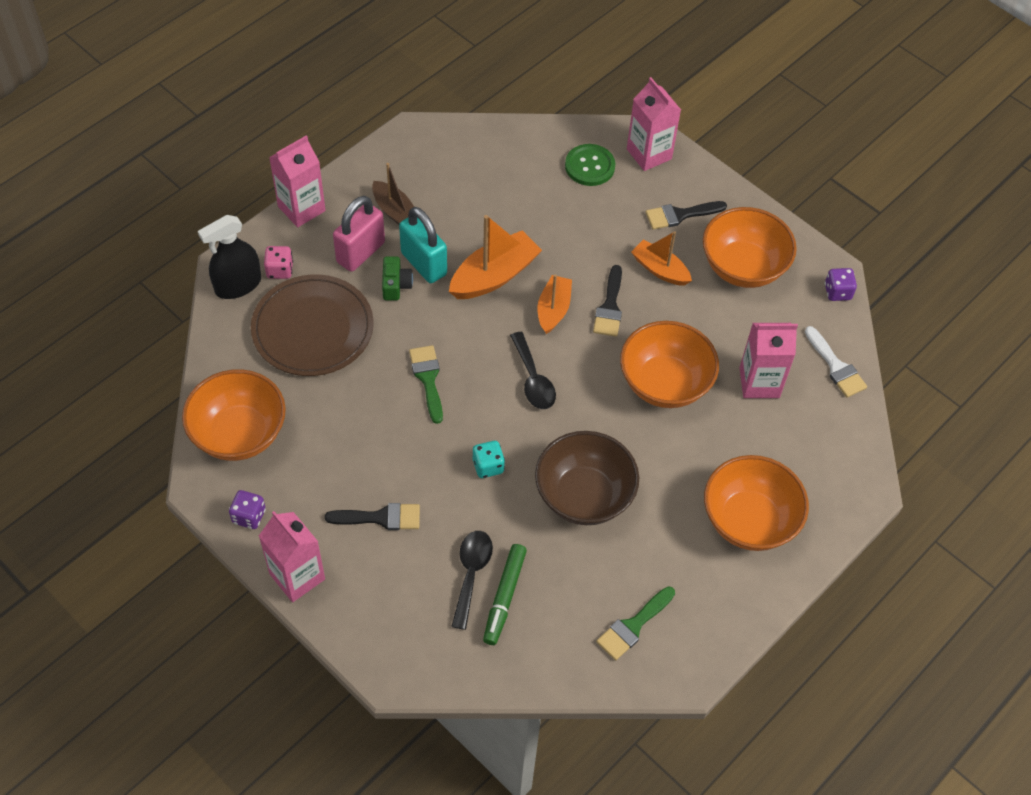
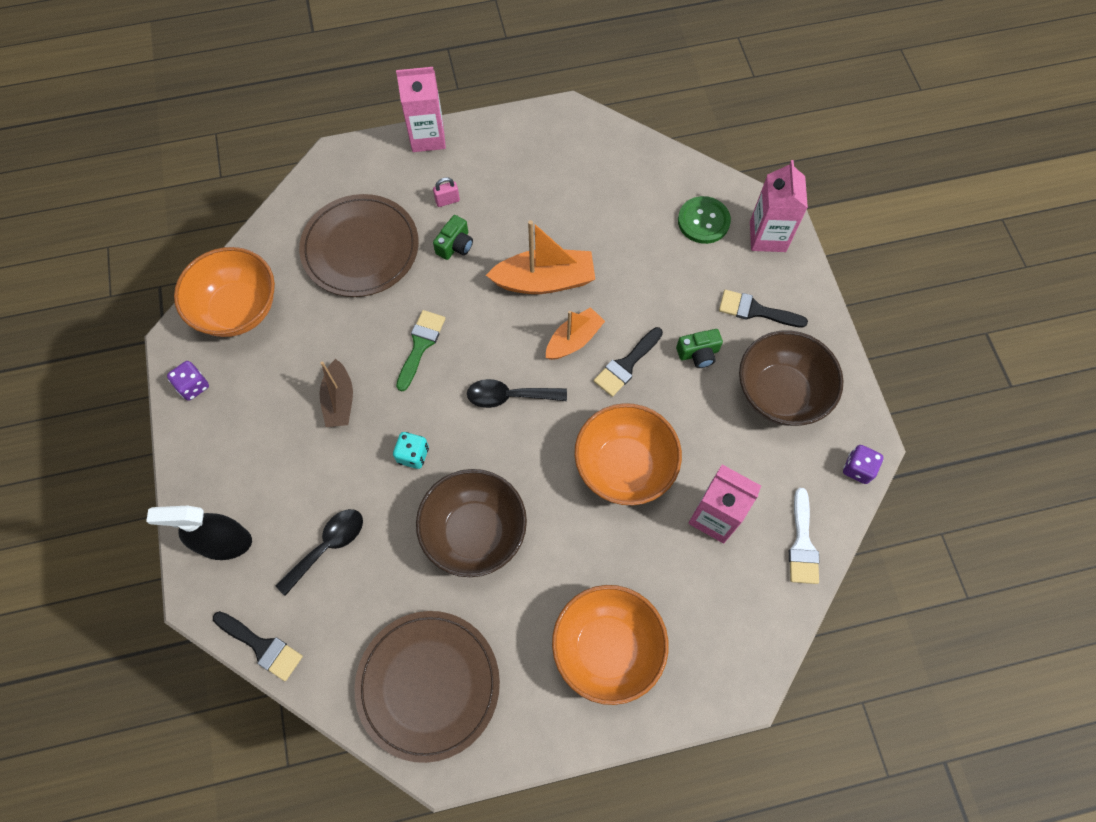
camera: 35 degrees right, 10 degrees up
black spray bottle [198,215,261,299] -> black spray bottle moved to [146,506,252,560]
pink carton [259,511,325,602] -> none
pink dice [264,246,293,279] -> none
black brush [325,503,420,530] -> black brush moved to [213,611,303,681]
pink padlock [333,196,385,272] -> pink padlock [433,177,460,207], size x0.46
brown boat [372,163,414,225] -> brown boat moved to [320,359,353,427]
turquoise padlock [399,207,447,283] -> none
green marker [483,544,527,645] -> none
black spoon [510,332,556,409] -> black spoon turned 75 degrees clockwise [467,379,567,408]
green brush [596,587,675,660] -> brown plate [355,611,500,763]
orange boat [631,231,692,286] -> green camera [676,329,723,368]
orange bowl [703,207,797,288] -> brown bowl [739,330,844,426]

